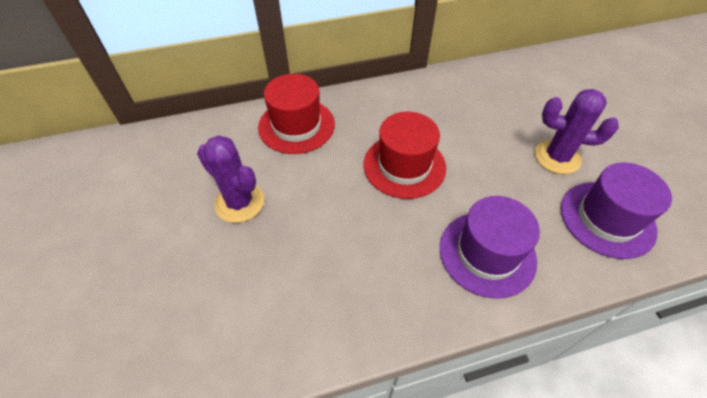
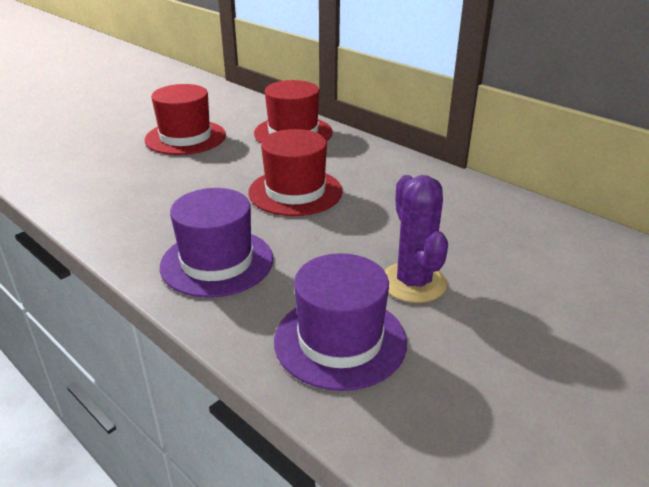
camera: 60 degrees right, 20 degrees down
purple cactus [197,135,264,223] -> red hat [145,84,226,155]

